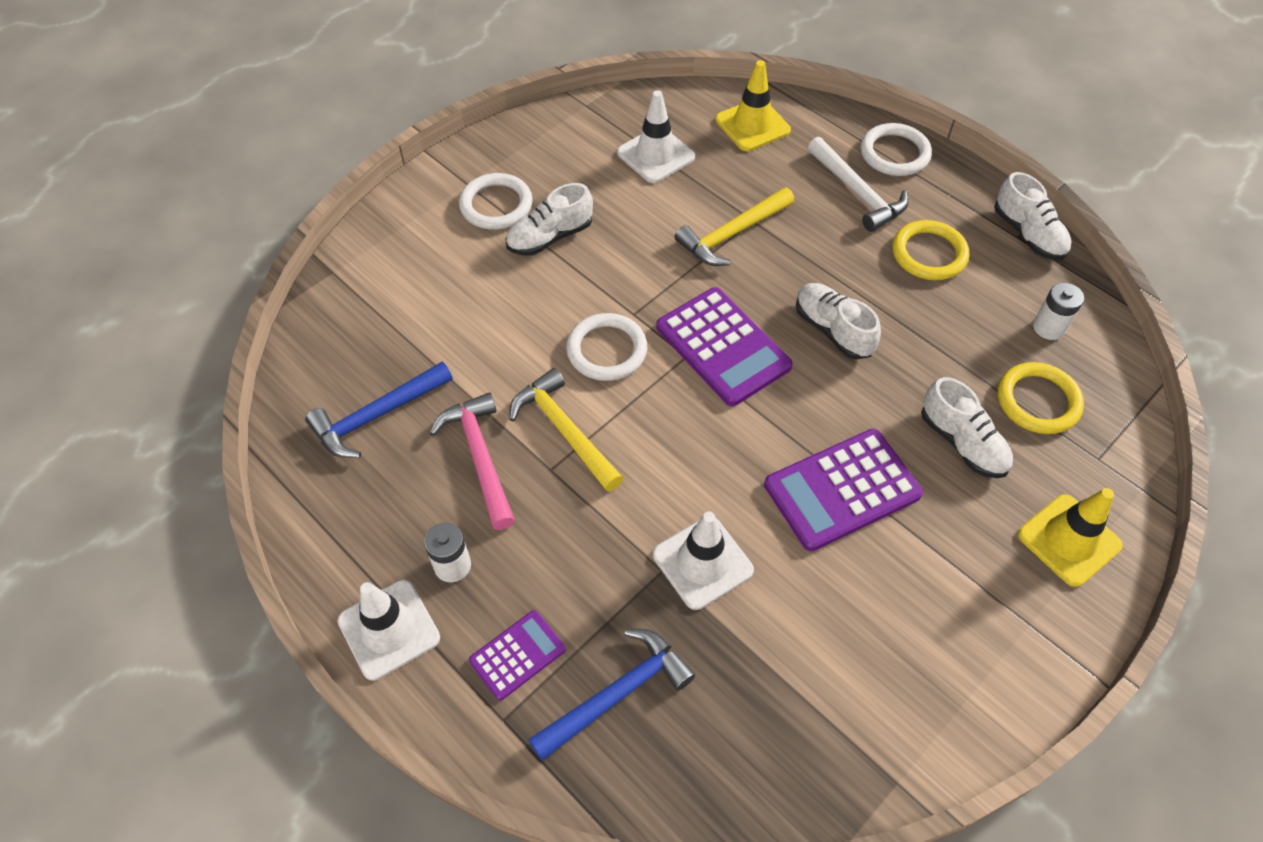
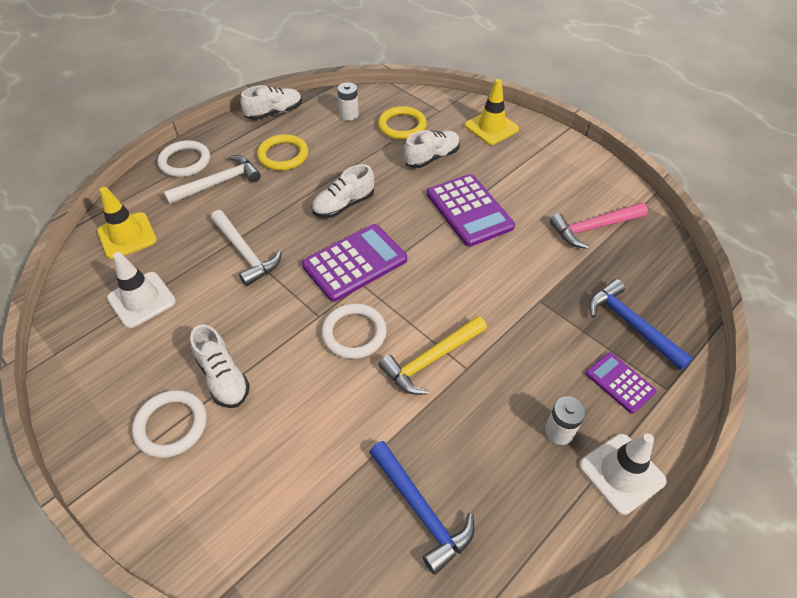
camera: 90 degrees left, 5 degrees down
pink hammer [430,392,515,530] -> pink hammer moved to [549,202,648,249]
white traffic cone [653,512,754,610] -> none
yellow hammer [674,187,794,266] -> white hammer [211,210,282,287]

